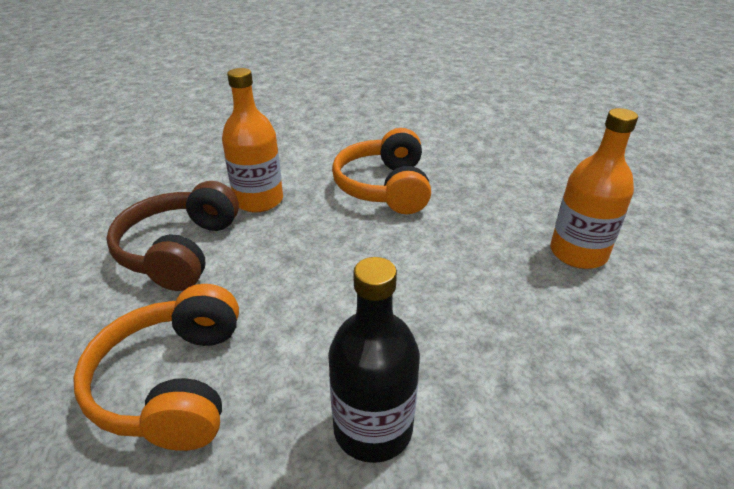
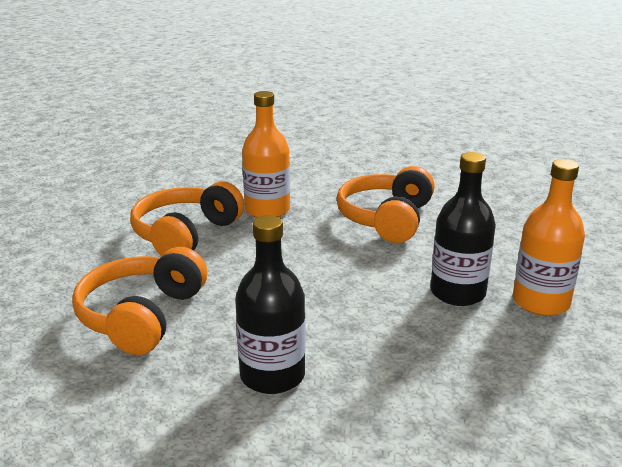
camera: 20 degrees right, 10 degrees down
brown headphones [106,181,239,291] -> orange headphones [130,181,244,256]
none -> black bottle [430,152,496,306]

